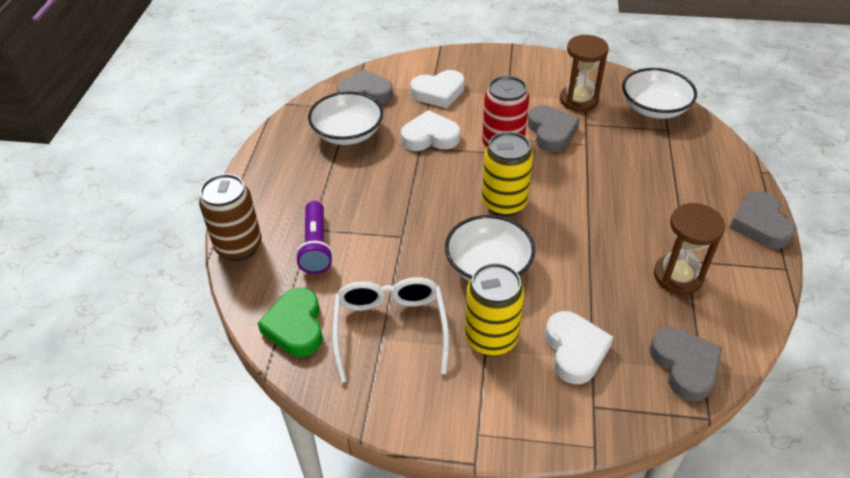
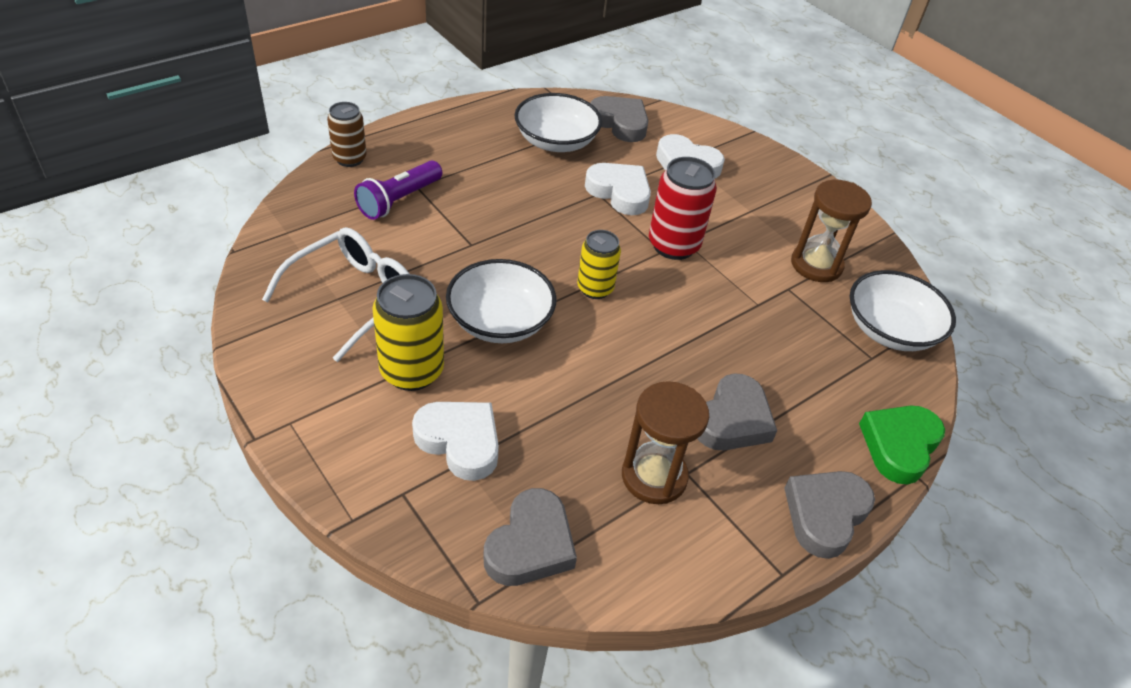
camera: 40 degrees right, 0 degrees up
brown can [199,174,262,261] -> brown can [327,102,366,167], size x0.66
green heart [258,288,323,357] -> green heart moved to [859,406,945,484]
yellow can [482,132,533,217] -> yellow can [577,230,621,299], size x0.66
grey heart [528,105,580,152] -> grey heart moved to [697,373,777,450]
white heart [545,311,614,384] -> white heart turned 90 degrees counterclockwise [412,402,499,481]

